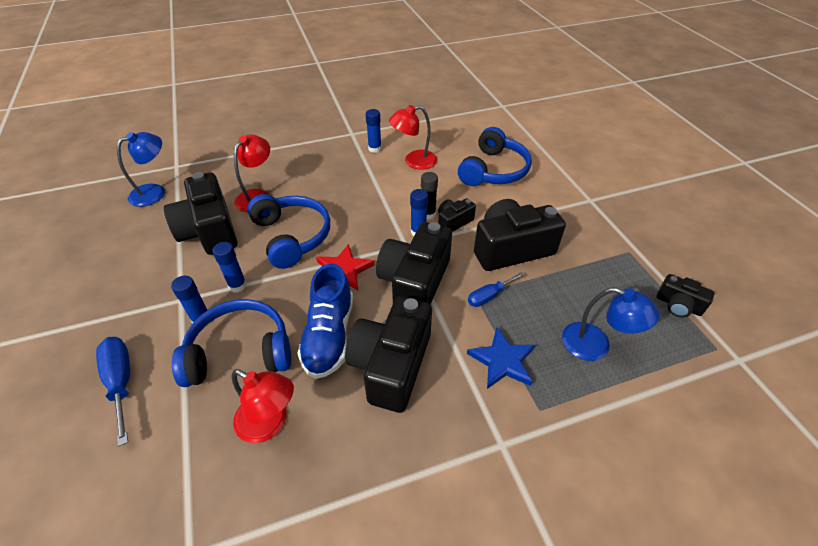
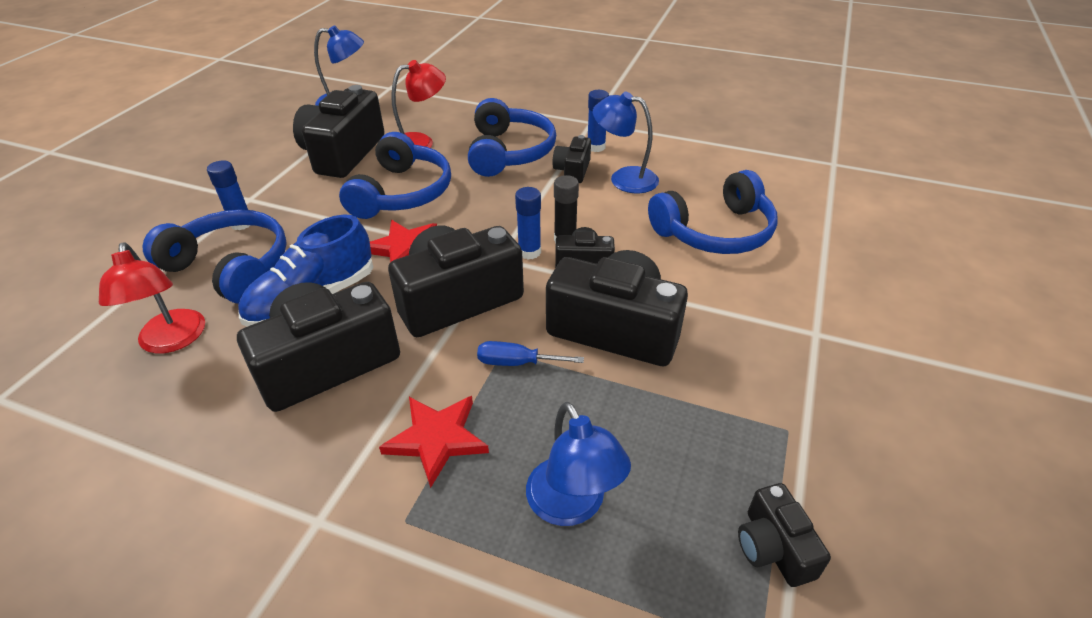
camera: 40 degrees right, 5 degrees down
blue screwdriver [96,337,130,447] -> none
blue glue stick [212,242,247,293] -> none
red lamp [389,105,437,170] -> blue lamp [593,92,659,193]
blue star [467,327,535,389] -> red star [379,396,489,488]
none -> blue headphones [468,98,556,177]
none -> black camera [553,135,591,183]

